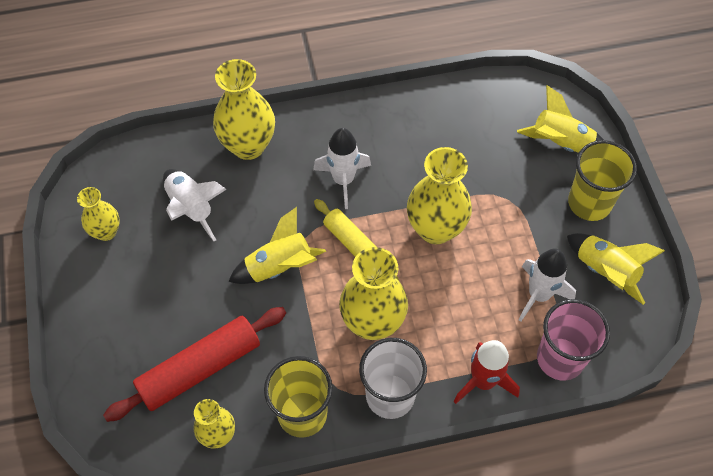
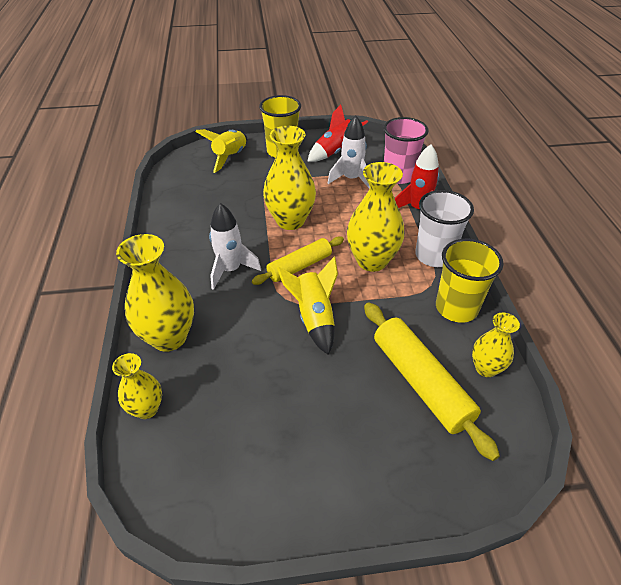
camera: 85 degrees left, 15 degrees down
yellow vase [77,187,120,241] -> yellow vase moved to [112,353,162,419]
red rolling pin [103,307,286,422] -> yellow rolling pin [364,302,500,461]
white rocket [163,169,227,241] -> none
yellow rocket [567,233,665,305] -> red rocket [307,105,368,162]

